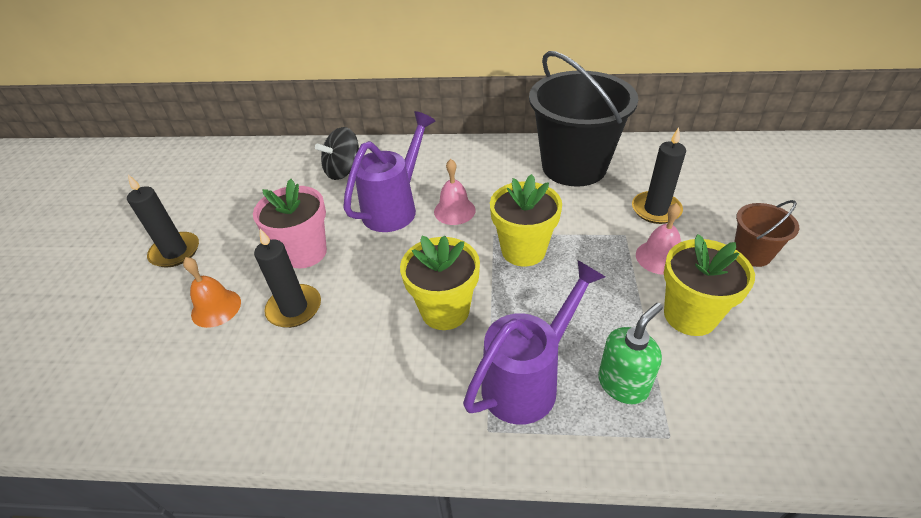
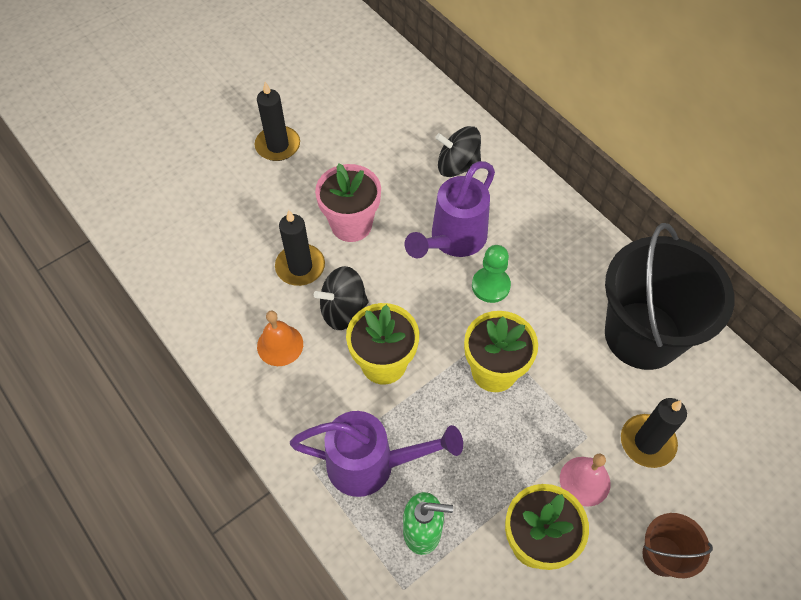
camera: 45 degrees right, 15 degrees up
orange bell [183,257,241,328] -> orange bell moved to [257,310,303,366]
purple watering can [343,111,435,232] -> purple watering can turned 135 degrees clockwise [405,161,495,258]
pink bell [434,159,476,225] -> green pawn [472,245,511,303]
none -> black spinning top [314,266,368,330]

